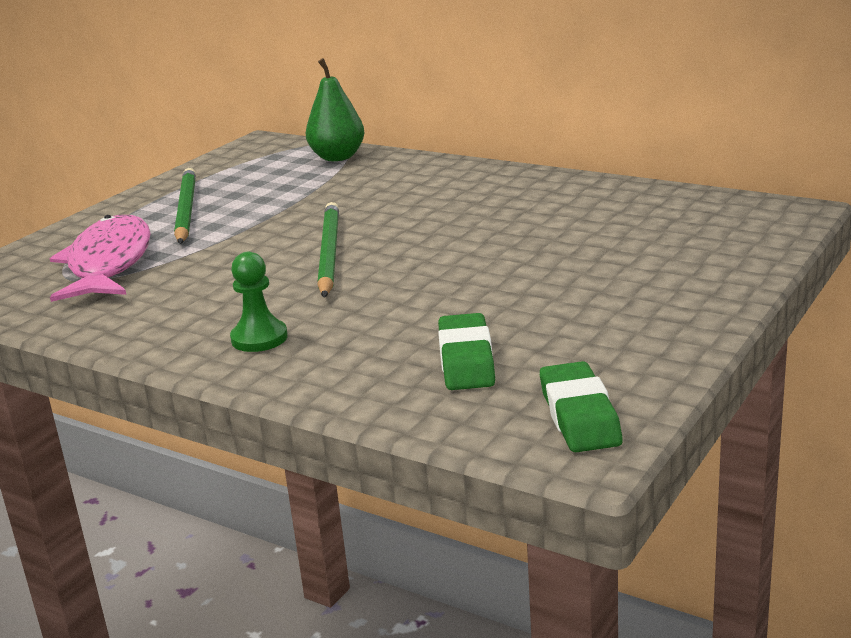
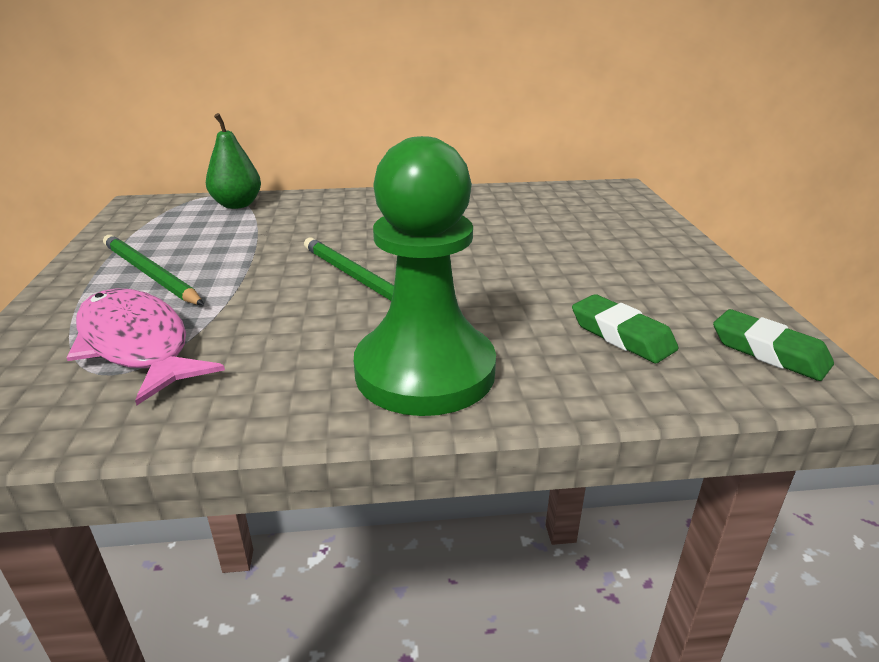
camera: 40 degrees left, 5 degrees up
green pawn [230,252,288,352] -> green pawn [354,136,496,416], size x2.41

